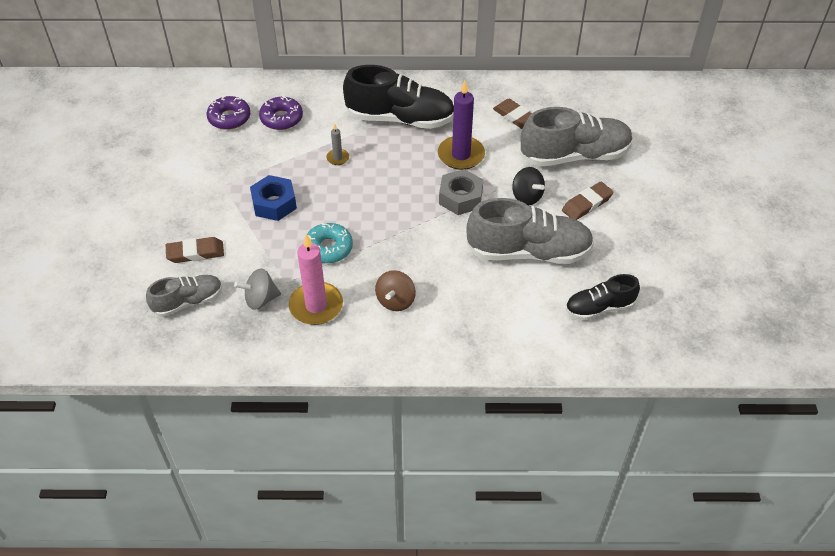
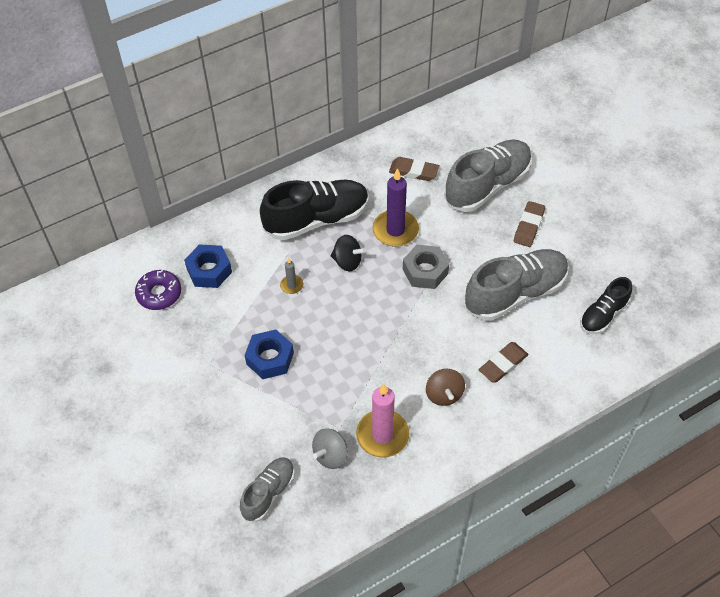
camera: 30 degrees left, 5 degrees up
brown eraser [166,237,224,263] -> brown eraser moved to [479,342,528,383]
purple donut [259,96,303,130] -> blue nut [184,244,232,288]
turquoise donut [307,223,353,263] -> none
black spinning top [512,167,545,205] -> black spinning top moved to [331,235,366,271]

